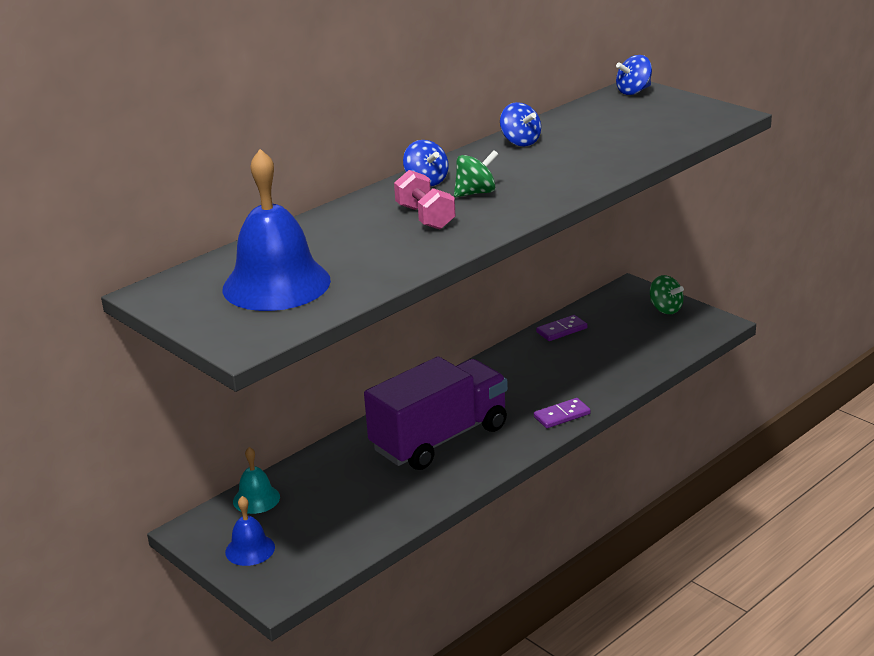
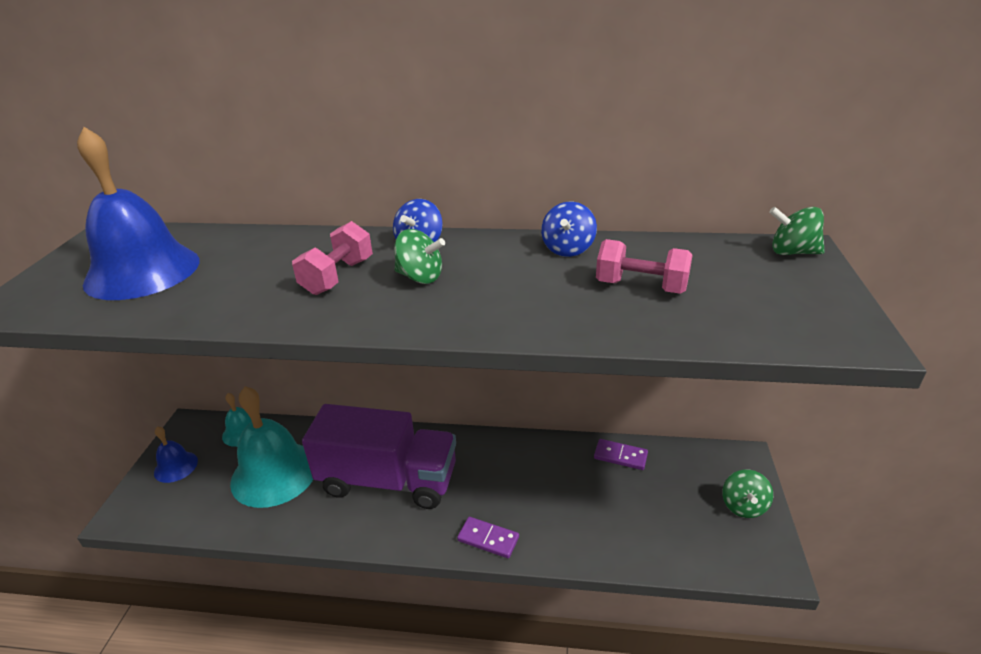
camera: 50 degrees right, 5 degrees up
blue spinning top [616,55,652,95] -> green spinning top [769,207,825,255]
none -> turquoise bell [230,386,313,508]
none -> pink dumbbell [596,239,693,294]

